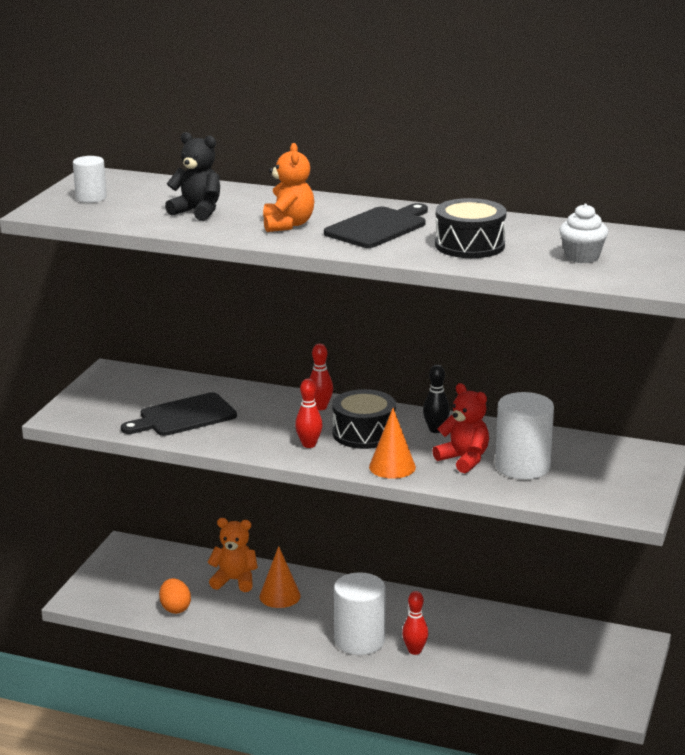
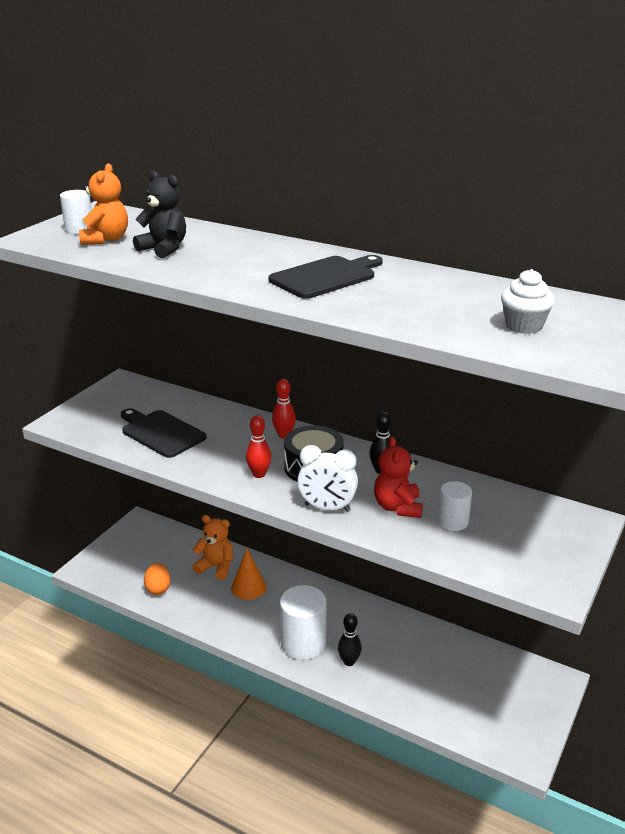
camera: 10 degrees right, 5 degrees up
black cutting board [121,392,237,436] -> black cutting board turned 60 degrees clockwise [121,408,207,458]
orange teddy bear [263,143,314,232] -> orange teddy bear moved to [79,163,128,245]
orange cone [369,408,416,479] -> white clock [297,445,358,512]
red bowling pin [402,591,428,655] -> black bowling pin [338,613,362,666]
red teddy bear [432,383,489,473] -> red teddy bear turned 150 degrees counterclockwise [374,436,423,518]
black drum [435,198,506,258] -> none
white cylinder [495,392,554,479] -> white cylinder [438,481,472,531], size x0.57

